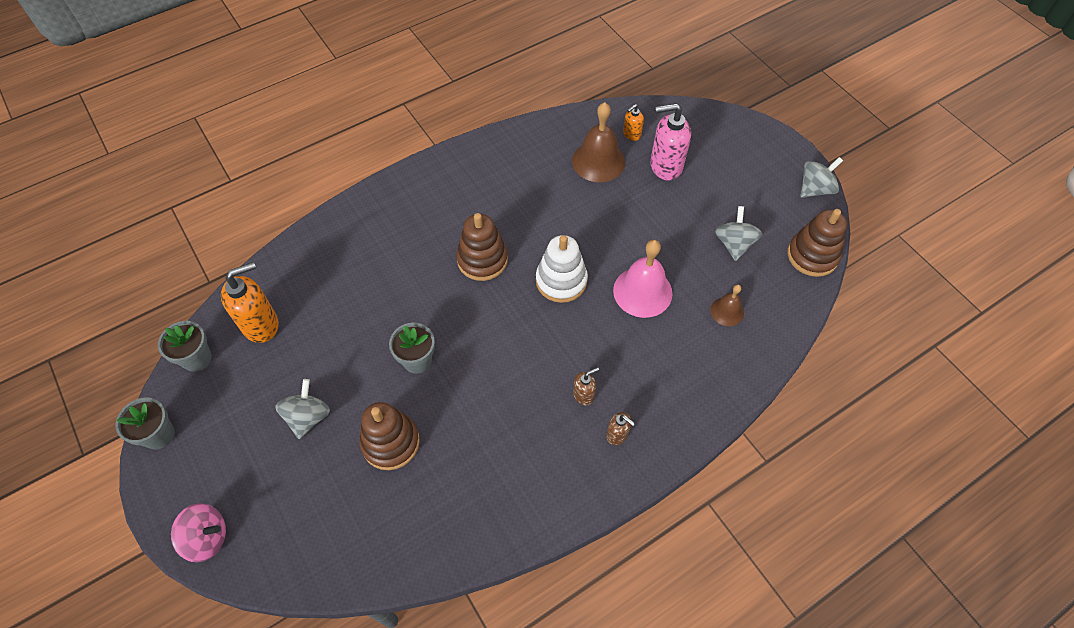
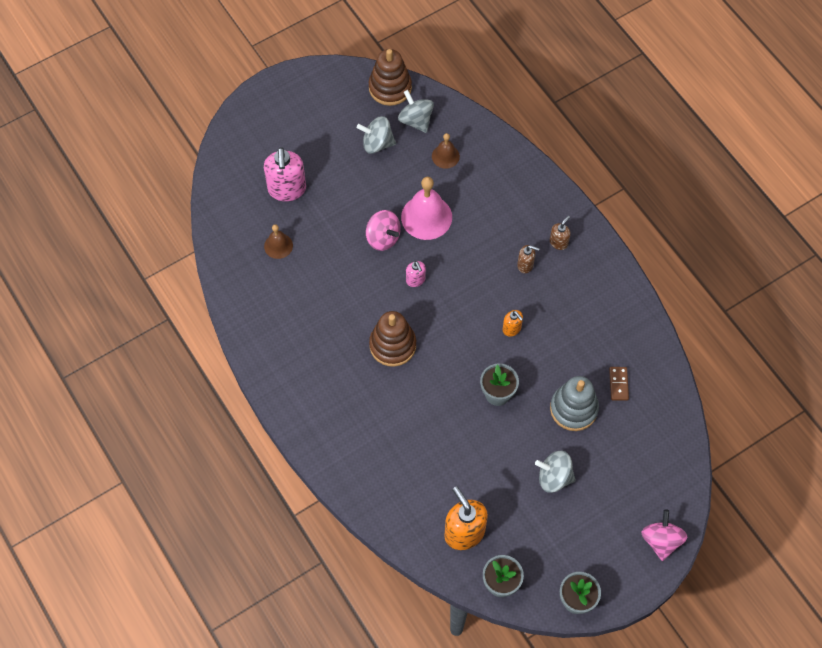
camera: 90 degrees left, 5 degrees up
brown stacking toy [359,402,420,470] -> grey stacking toy [550,376,599,431]
white stacking toy [536,235,588,303] -> pink soap dispenser [406,261,426,287]
brown bell [572,102,625,182] -> brown bell [264,224,293,259], size x0.56
brown soap dispenser [573,367,599,405] -> brown soap dispenser turned 135 degrees clockwise [517,245,540,273]
orange soap dispenser [623,104,644,141] -> orange soap dispenser moved to [503,310,523,337]
grey spinning top [800,157,843,198] -> grey spinning top moved to [398,90,434,133]
none -> pink spinning top [366,210,401,251]
none -> brown domino [609,367,629,401]

